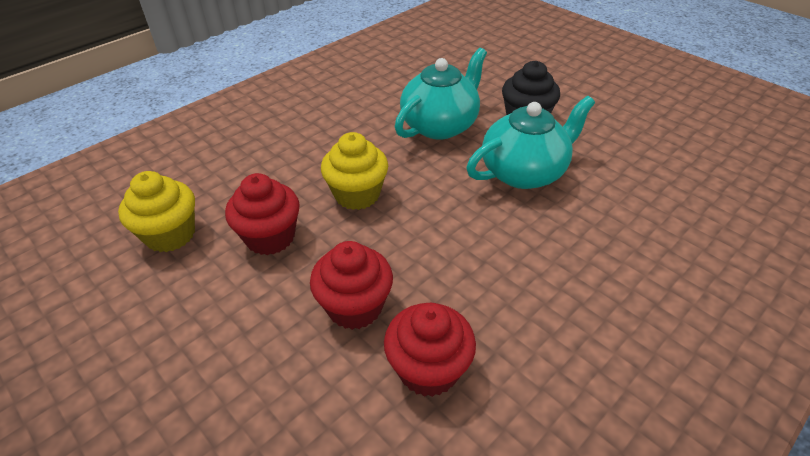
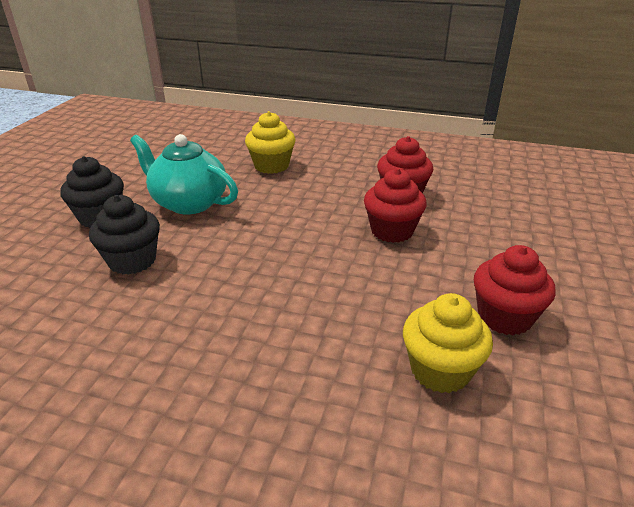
camera: 120 degrees left, 10 degrees down
red cupcake [225,173,300,255] -> red cupcake moved to [474,245,556,335]
yellow cupcake [321,132,388,210] -> yellow cupcake moved to [245,111,296,174]
turquoise teapot [395,48,487,140] -> black cupcake [89,195,160,275]

